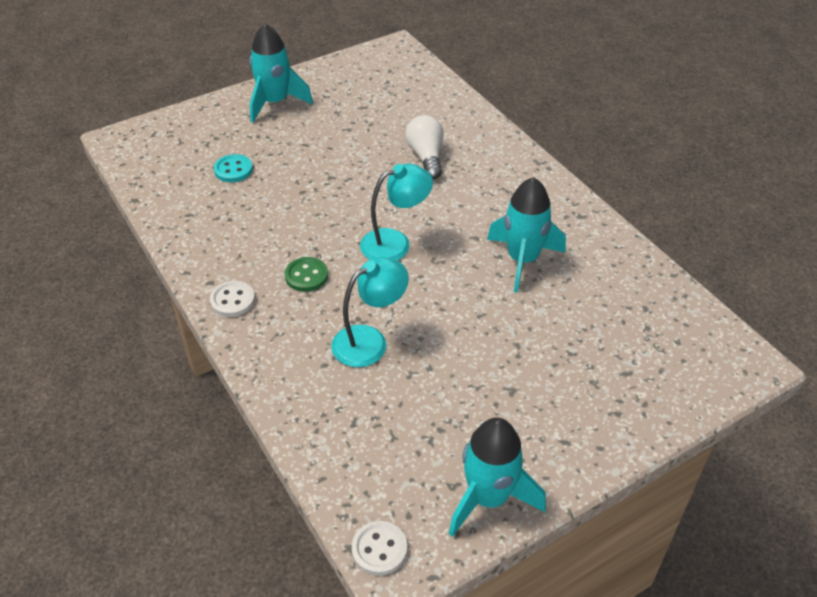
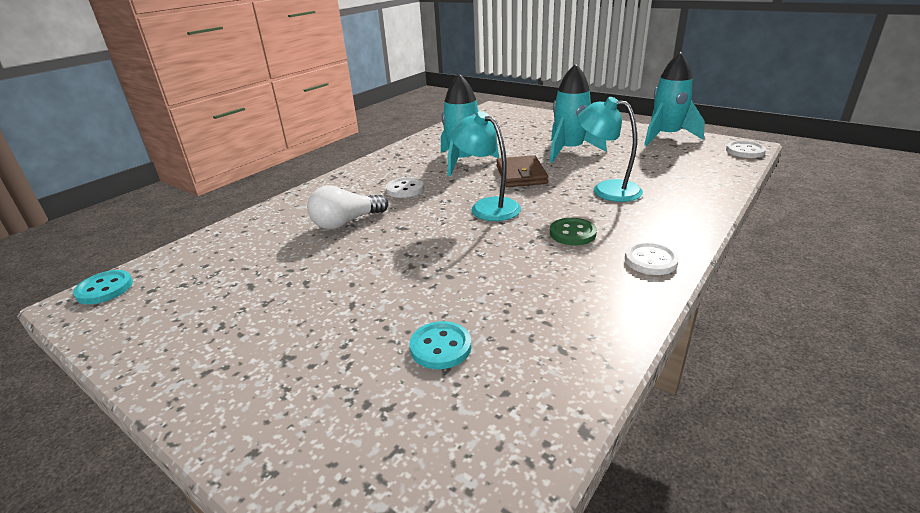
camera: 110 degrees left, 15 degrees down
turquoise rocket [250,23,313,122] -> turquoise rocket moved to [550,64,607,163]
none -> turquoise button [73,270,133,304]
none -> white button [386,177,424,198]
none -> brown wallet [496,155,548,187]

